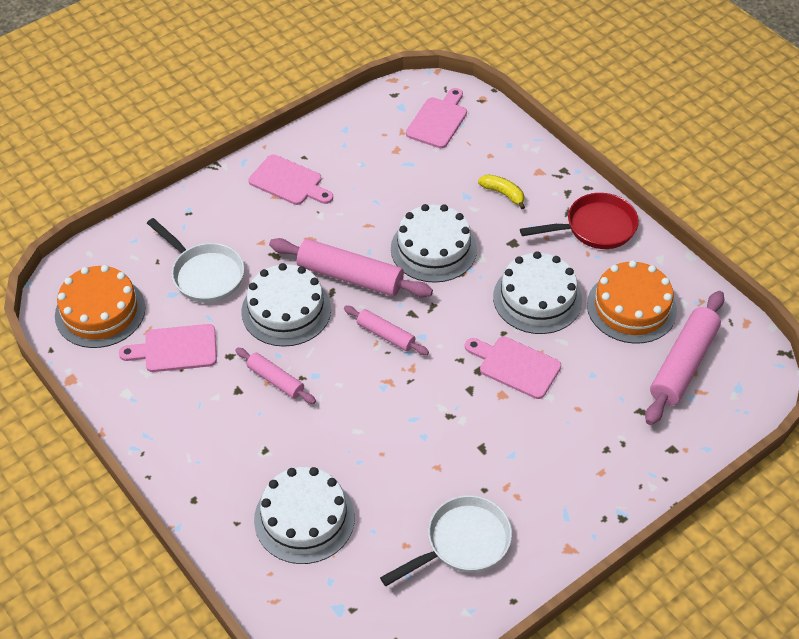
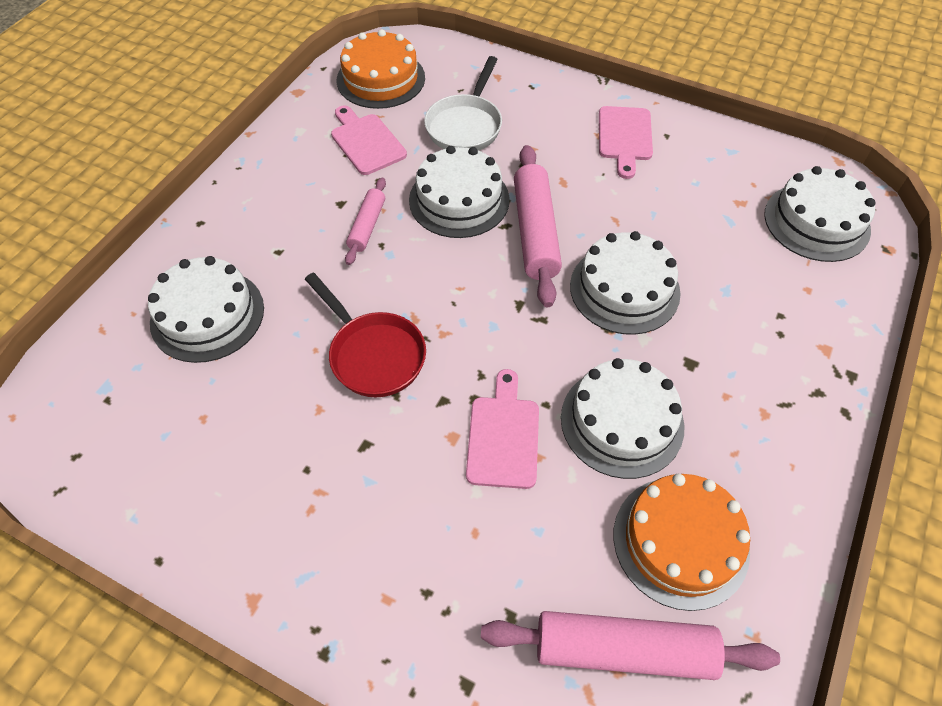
camera: 65 degrees right, 5 degrees up
pink rolling pin [344,306,429,355] -> none
white pan [380,495,512,586] -> none
pink cutting board [406,88,467,148] -> white cake [764,166,876,262]
yellow banana [478,175,525,209] -> none
red pan [520,193,639,249] -> red pan moved to [305,273,426,397]

